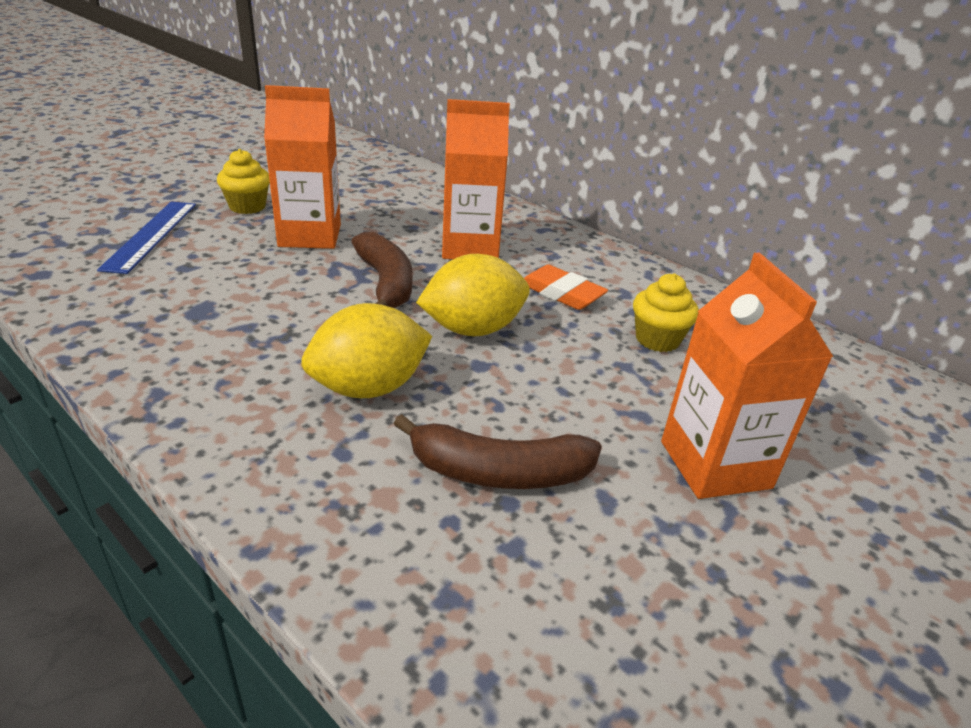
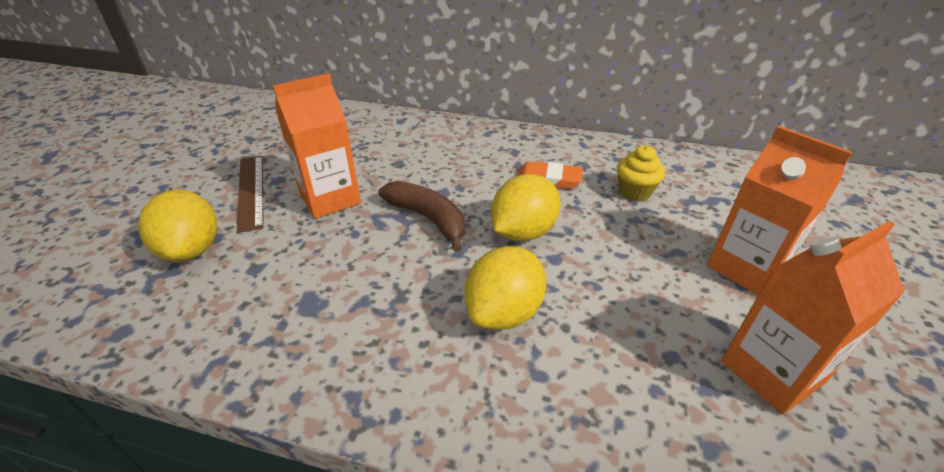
camera: 25 degrees left, 5 degrees up
blue ruler [97,201,196,274] -> yellow lemon [138,189,217,262]
yellow cupcake [217,149,270,214] -> brown ruler [237,156,264,233]
brown banana [394,414,602,489] -> none
orange carton [442,99,510,259] -> orange carton moved to [721,221,905,415]

